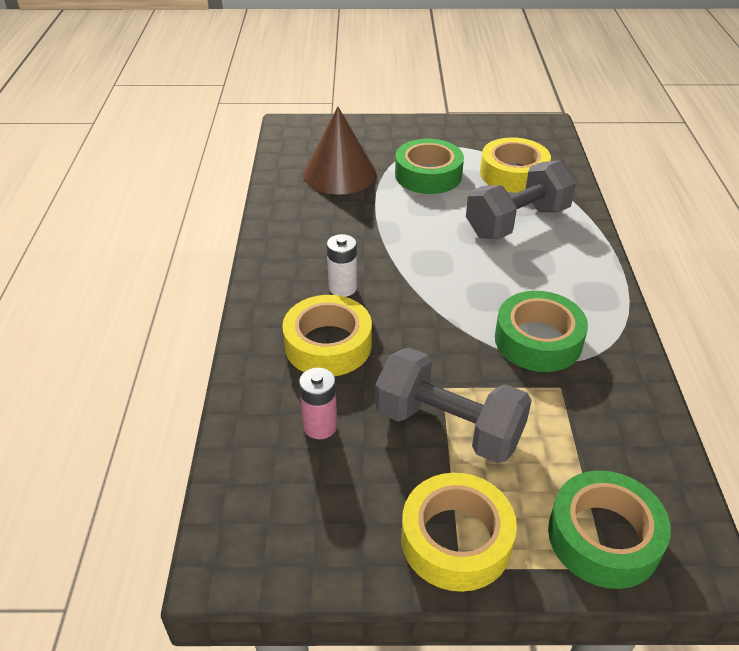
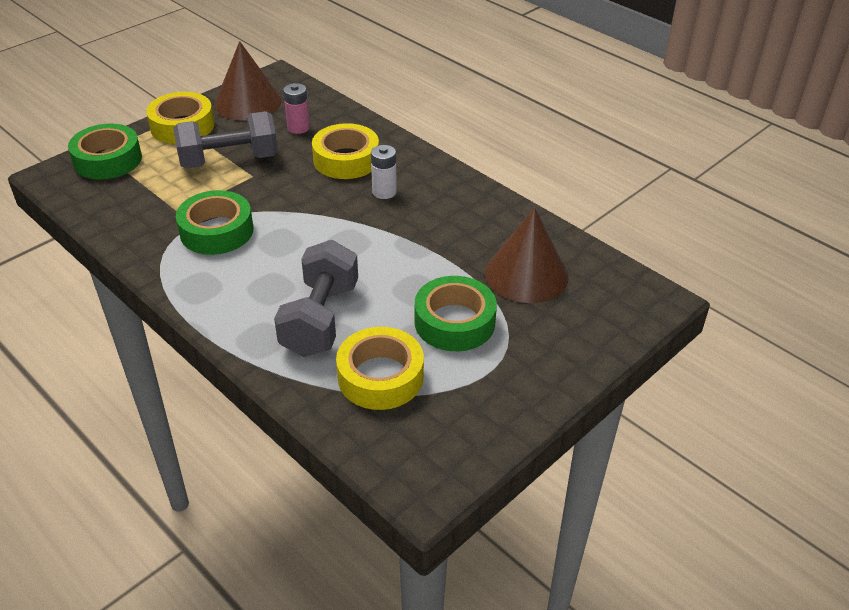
camera: 135 degrees right, 0 degrees up
none -> brown cone [215,41,281,121]

